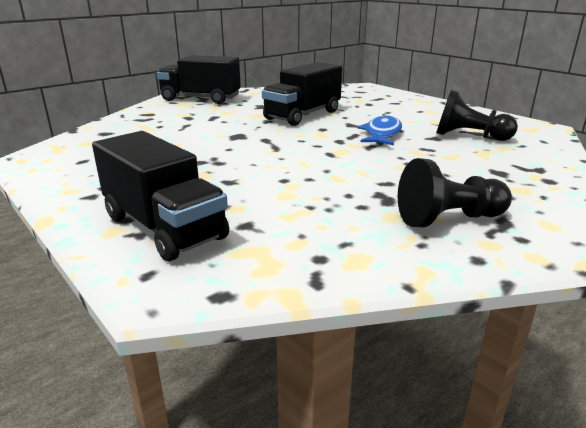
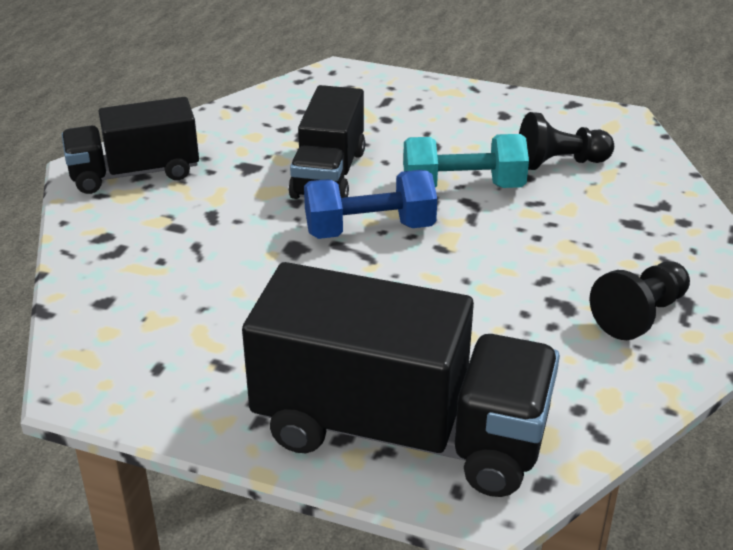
camera: 30 degrees left, 10 degrees up
black truck [92,131,229,261] -> black truck [242,262,560,497], size x1.66
blue fish [358,114,402,146] -> turquoise dumbbell [403,134,529,188]
none -> blue dumbbell [304,170,437,239]

